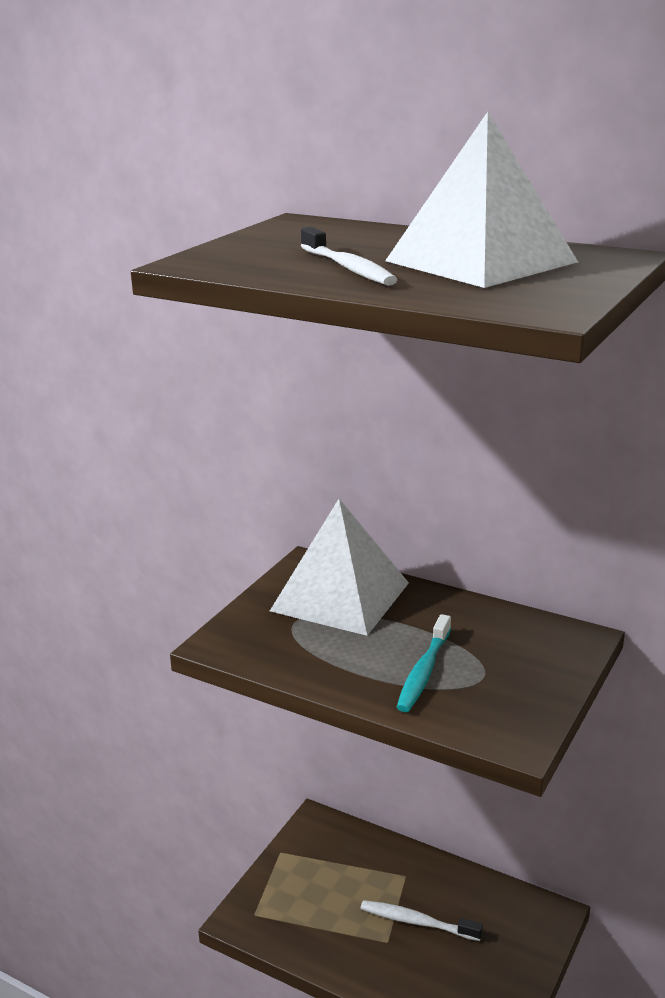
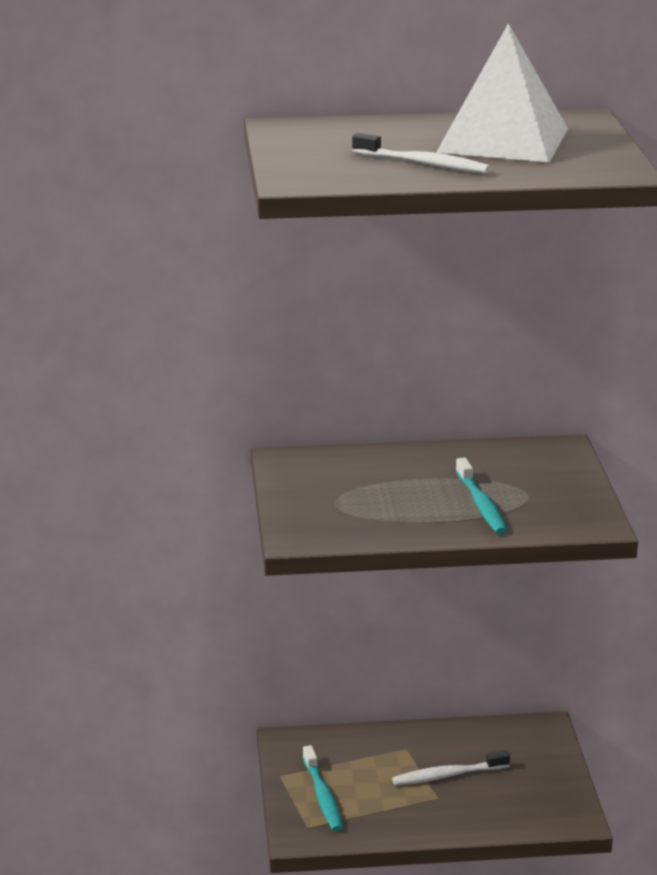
camera: 35 degrees left, 0 degrees up
white pyramid [270,499,409,636] -> none
none -> turquoise toothbrush [303,745,343,831]

